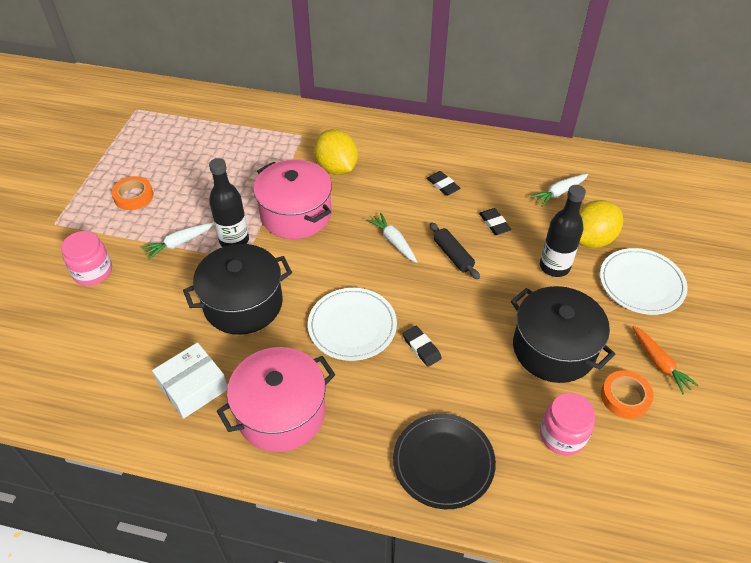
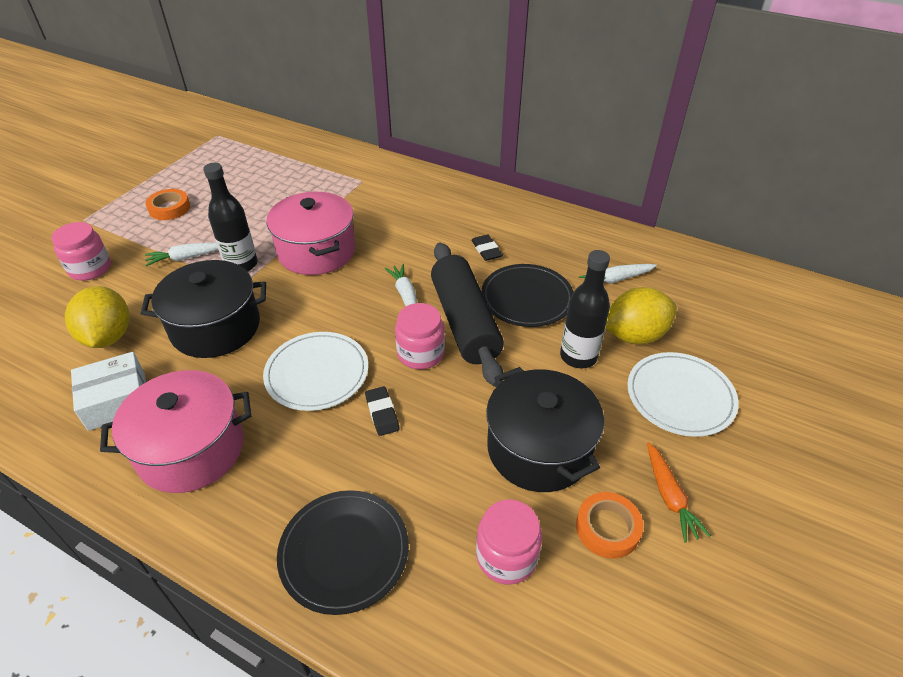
camera: 15 degrees right, 5 degrees down
yellow lemon [314,129,358,175] -> yellow lemon moved to [65,286,130,348]
black rolling pin [430,222,480,280] -> black rolling pin [431,243,504,387], size x2.07
black eraser [479,208,512,235] -> black plate [481,264,574,327]
none -> pink jar [395,303,445,369]

